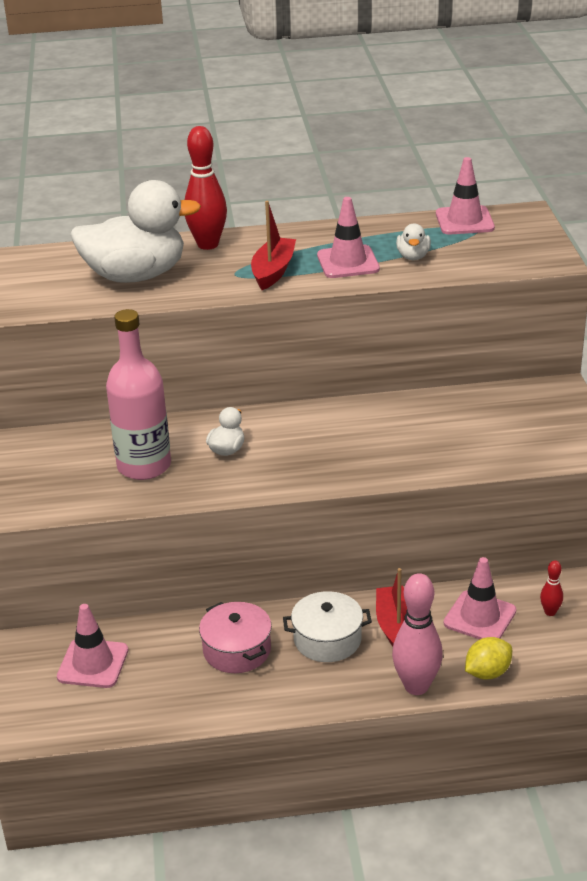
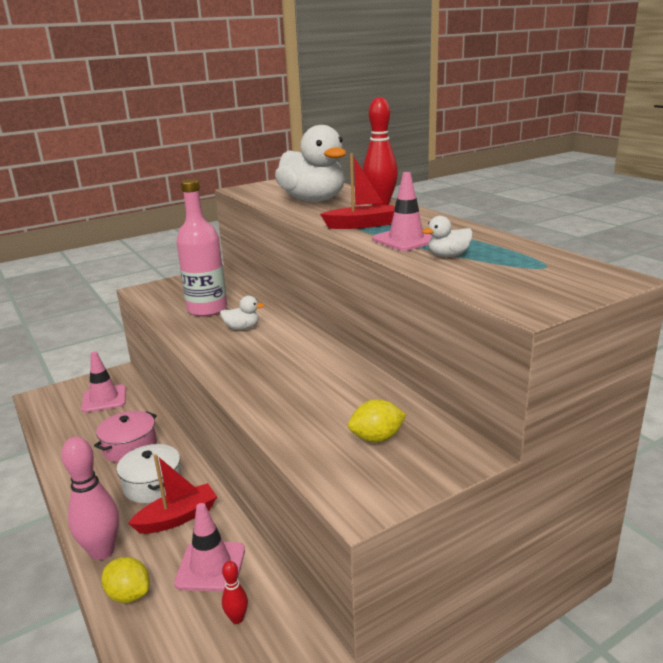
camera: 65 degrees right, 10 degrees down
pink traffic cone [436,157,495,235] -> none
none -> yellow lemon [348,399,406,443]

